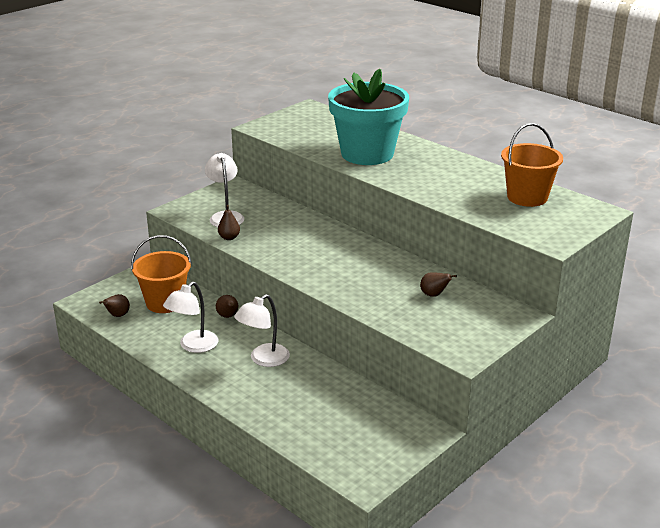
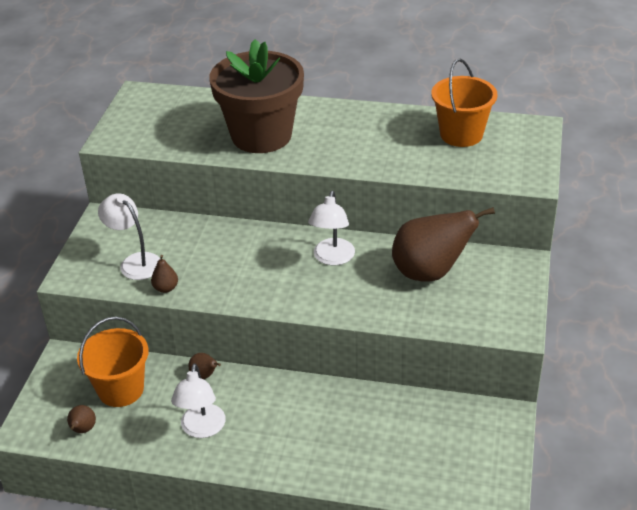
camera: 30 degrees left, 10 degrees up
white lamp [234,294,290,367] -> white lamp moved to [308,191,355,265]
turquoise flower pot [328,69,409,165] -> brown flower pot [209,39,304,153]
brown pear [420,272,457,297] -> brown pear [392,207,495,281], size x2.44

